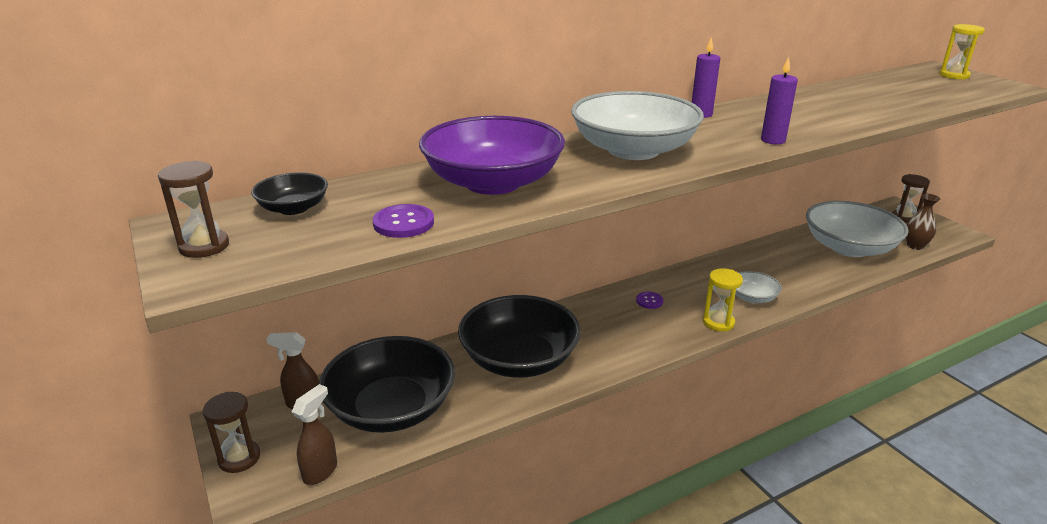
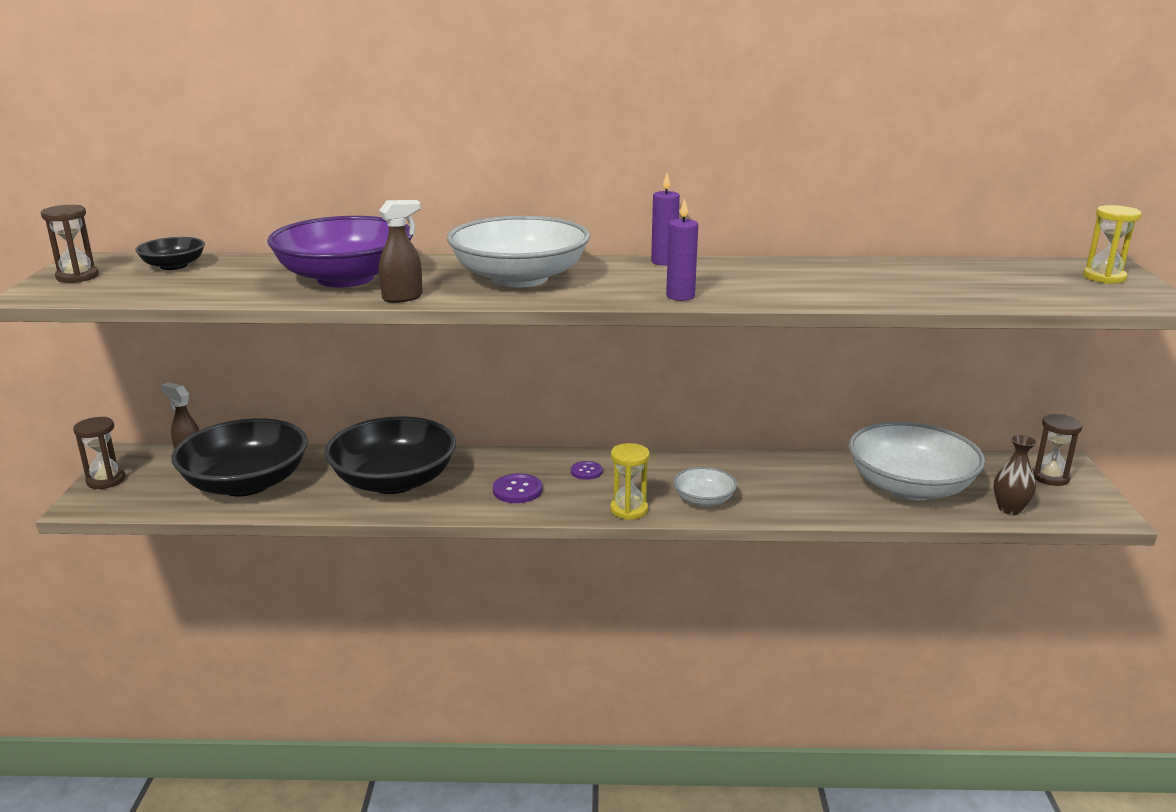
camera: 30 degrees right, 5 degrees down
brown spray bottle [292,384,337,485] -> brown spray bottle moved to [379,200,423,303]
purple button [372,204,434,238] -> purple button moved to [493,473,542,503]

